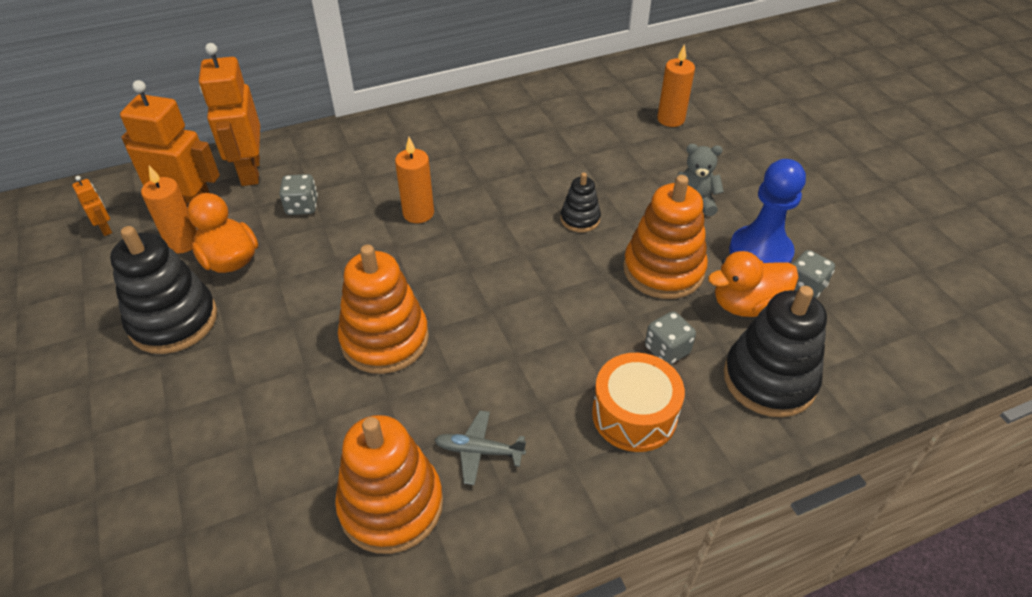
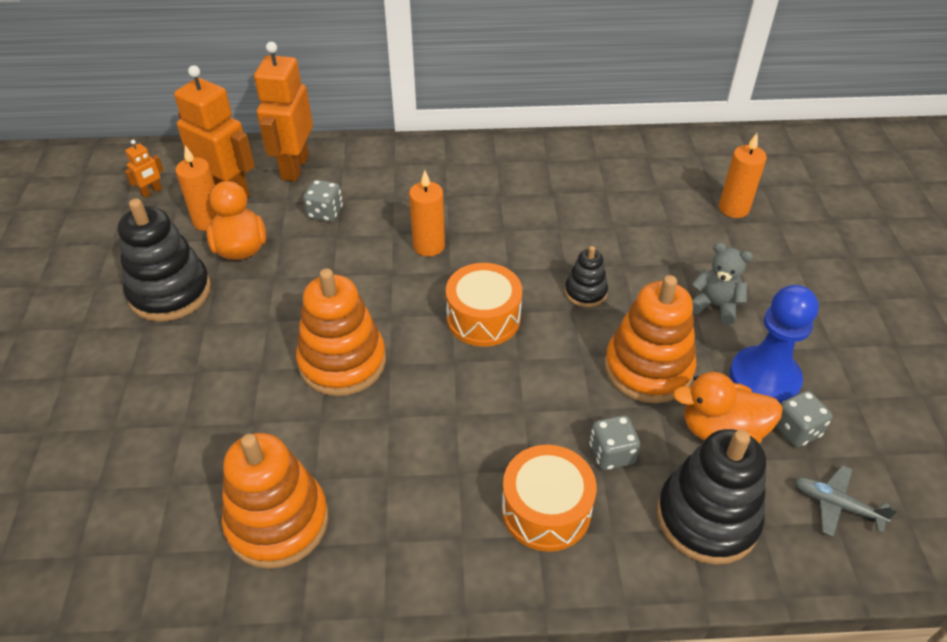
camera: 20 degrees right, 0 degrees up
orange robot [72,176,112,236] -> orange robot turned 60 degrees clockwise [125,140,164,198]
grey plane [435,410,526,485] -> grey plane moved to [794,465,898,537]
none -> orange drum [446,263,522,347]

